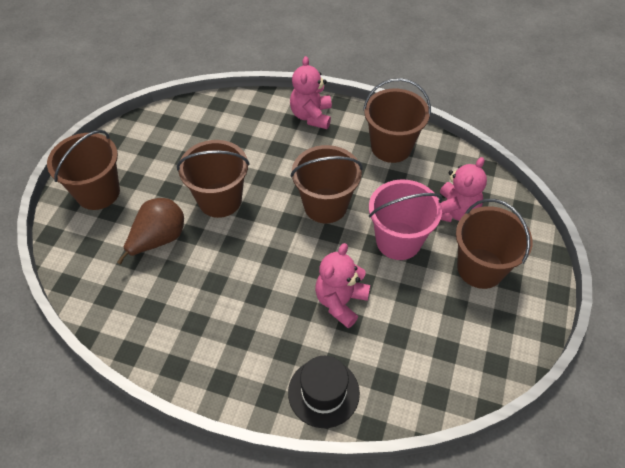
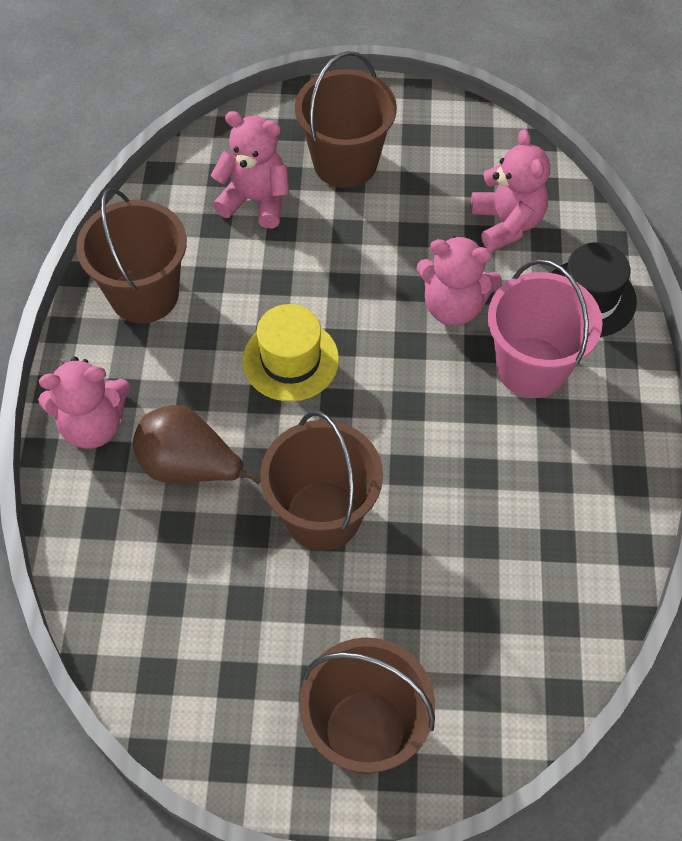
camera: 105 degrees left, 5 degrees up
brown pear [117,198,184,264] -> brown pear moved to [132,405,261,485]
brown bucket [290,145,363,223] -> yellow hat [242,304,339,402]
pink bucket [369,179,443,260] -> pink bucket moved to [488,259,603,398]
none -> pink teddy bear [471,129,550,252]

